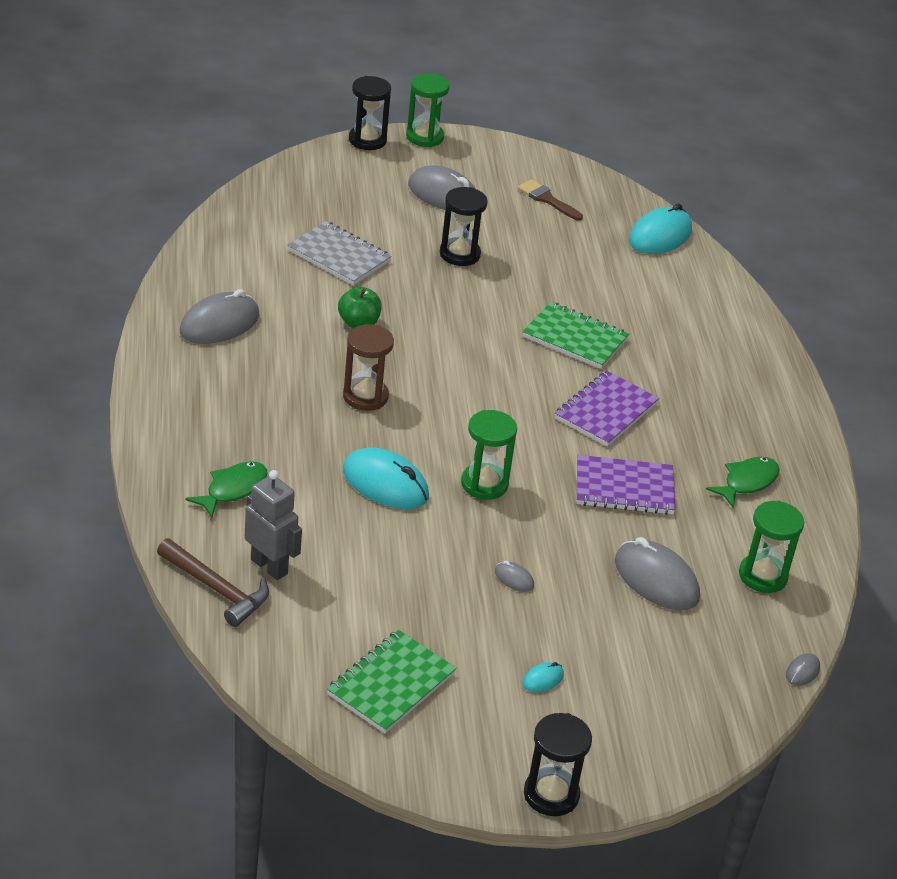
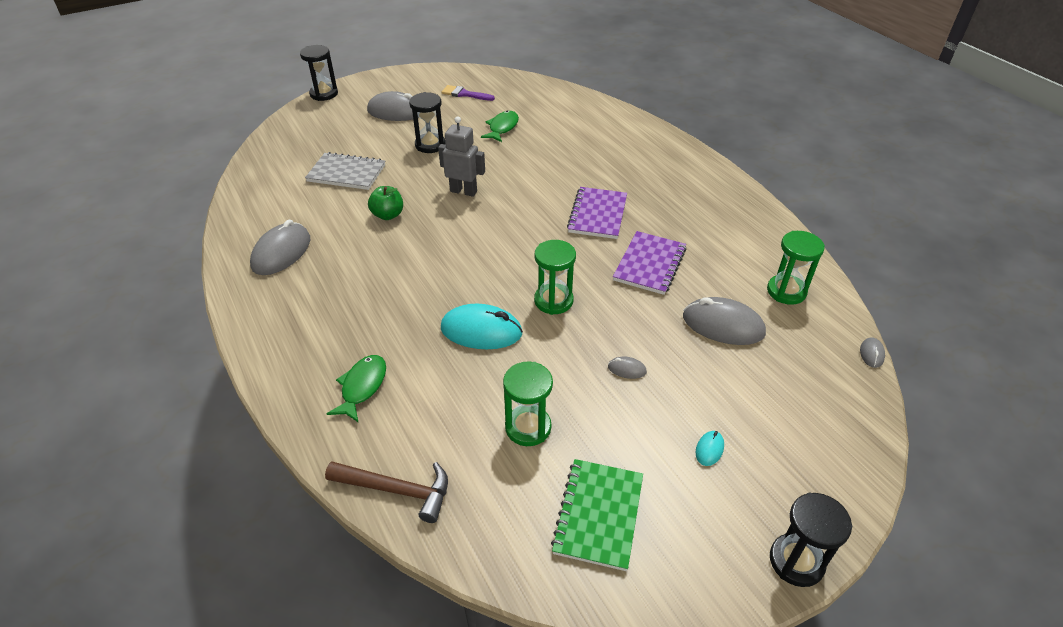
camera: 20 degrees left, 5 degrees up
grey robot [245,470,302,580] -> grey robot moved to [438,116,485,197]
brown hourglass [343,324,394,411] -> none
green hourglass [406,73,450,147] -> green hourglass moved to [503,362,553,446]
brown brush [518,179,583,221] -> purple brush [442,85,495,101]
green notebook [523,302,629,369] -> none
purple notebook [577,455,676,515] -> purple notebook turned 45 degrees counterclockwise [613,231,686,295]
turquoise mouse [629,203,692,254] -> none
green fish [706,456,780,508] -> green fish moved to [481,111,519,142]

